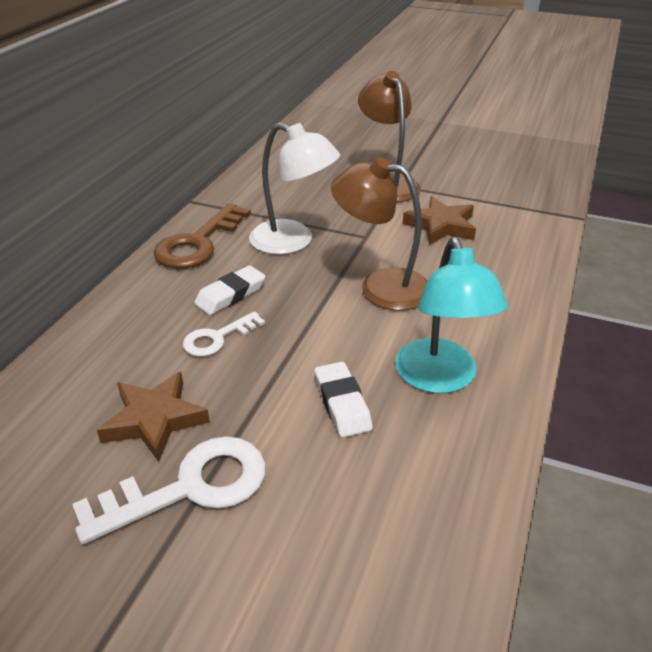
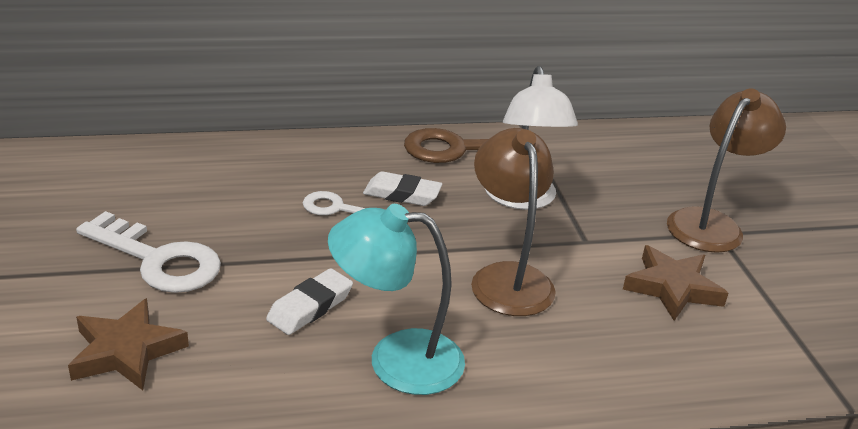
camera: 55 degrees right, 5 degrees down
brown star [97,372,210,462] -> brown star moved to [68,298,189,390]
turquoise lamp [395,237,508,393] -> turquoise lamp turned 45 degrees clockwise [328,204,465,395]

